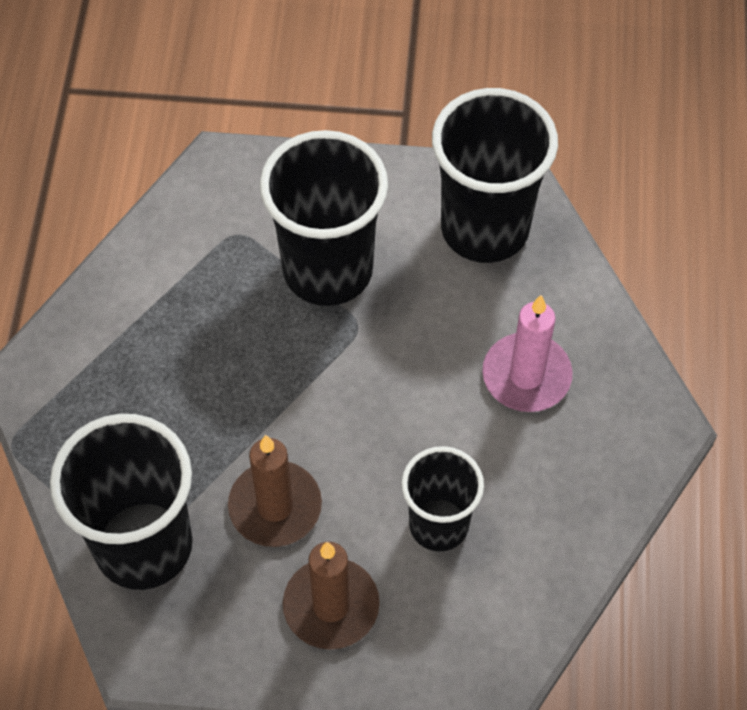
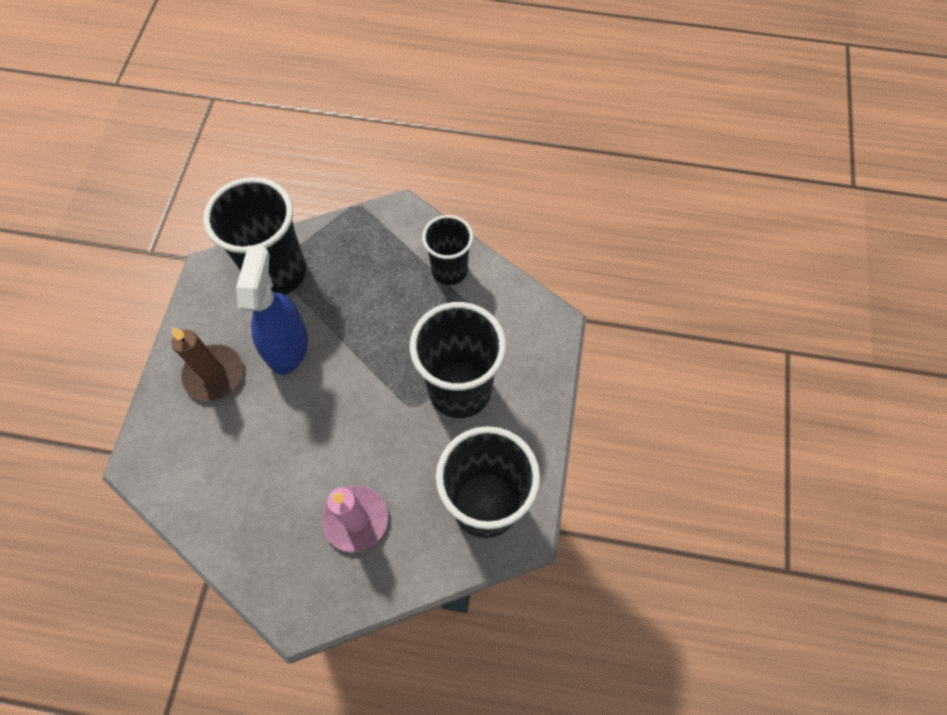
camera: 95 degrees right, 5 degrees up
brown candle [228,435,322,547] -> blue spray bottle [236,245,308,375]
black cup [401,446,484,551] -> black cup moved to [422,215,473,285]

